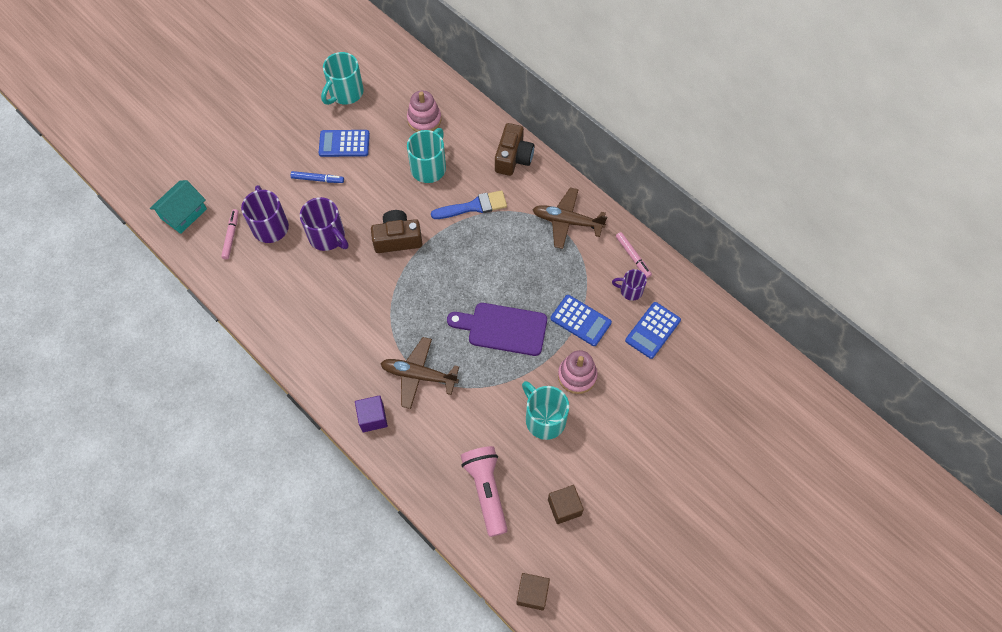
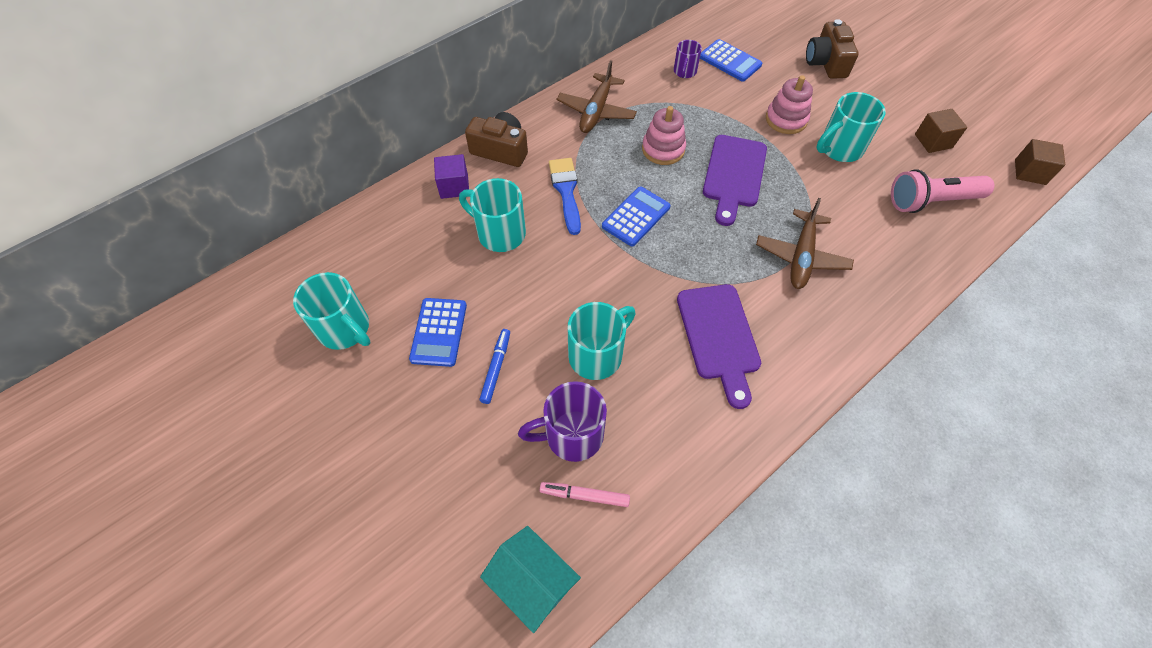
camera: 85 degrees left, 5 degrees down
purple mug [300,197,348,251] -> turquoise mug [568,302,636,380]
purple cube [355,395,388,432] -> purple cube moved to [434,154,469,199]
brown camera [371,210,422,253] -> brown camera moved to [806,19,859,79]
pink stacking toy [407,91,441,132] -> pink stacking toy moved to [642,106,686,165]
blue calculator [550,295,612,346] -> blue calculator moved to [602,187,671,247]
pink marker [616,232,652,278] -> none
none -> purple cutting board [677,284,761,409]

